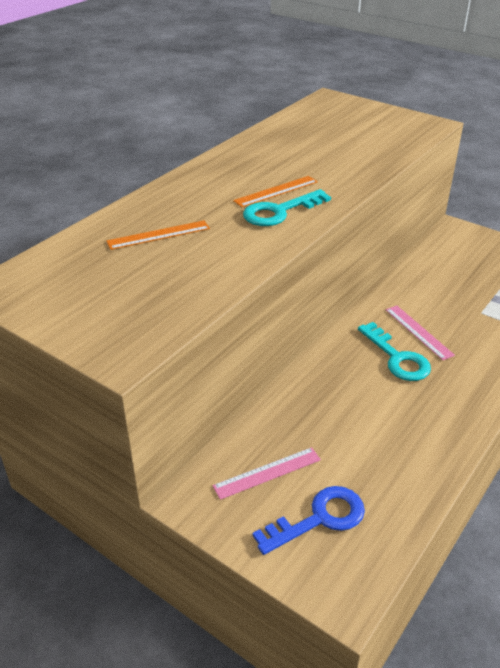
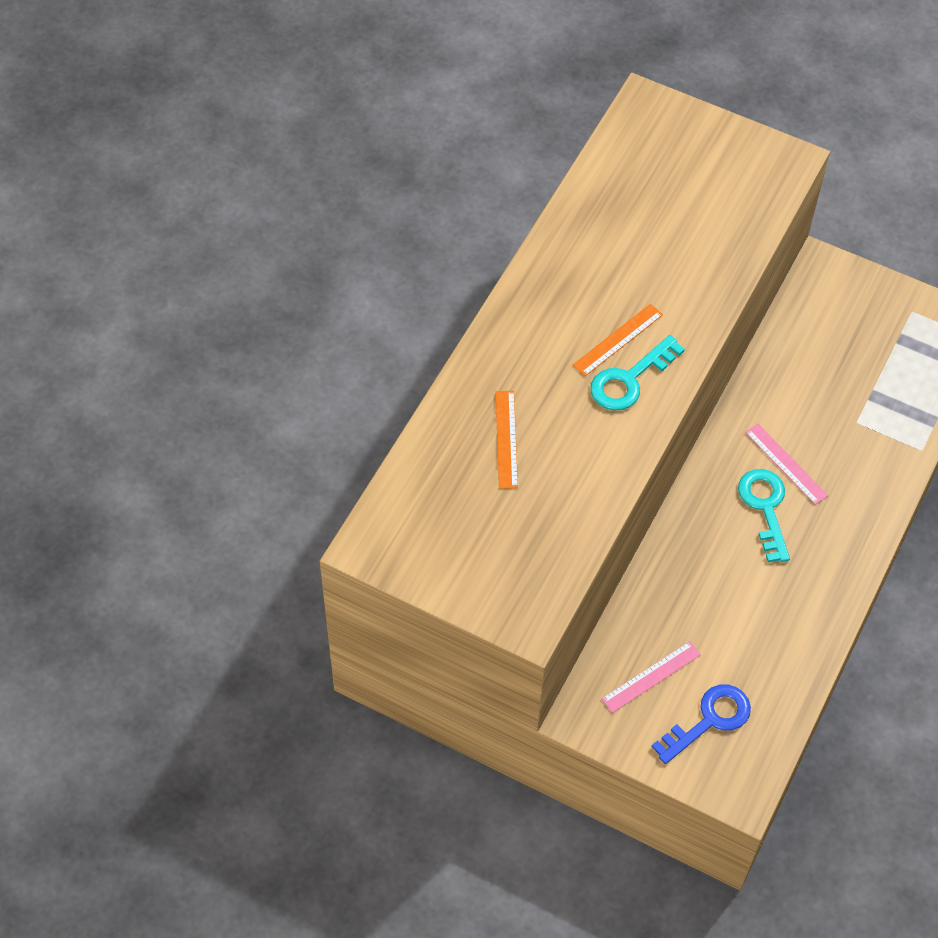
camera: 10 degrees left, 20 degrees up
orange ruler [106,220,210,250] -> orange ruler turned 60 degrees counterclockwise [496,391,518,489]
turquoise key [358,322,431,381] -> turquoise key turned 150 degrees counterclockwise [738,469,790,562]

